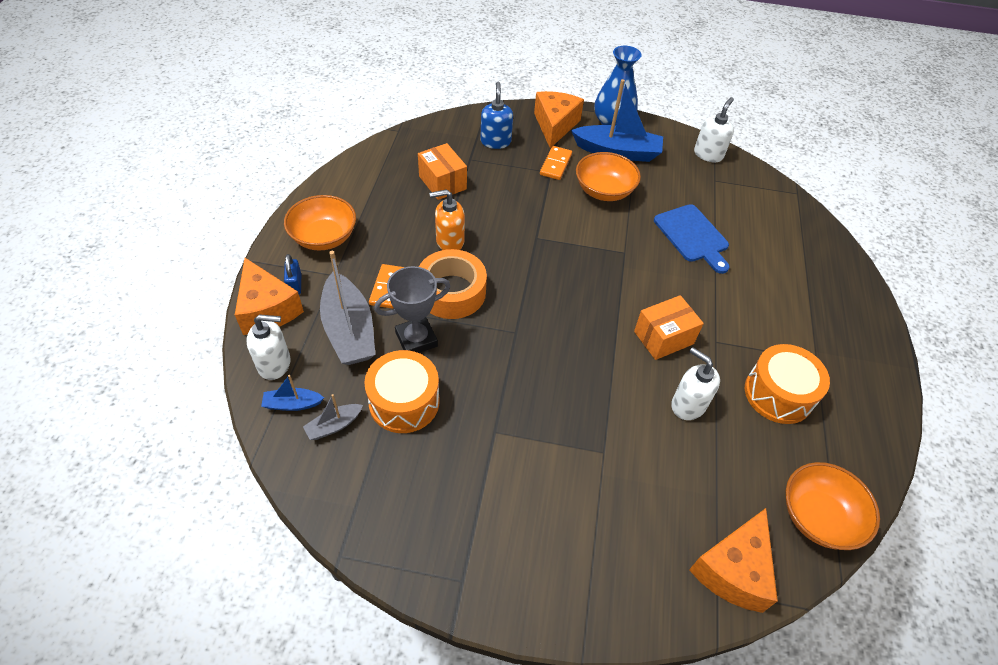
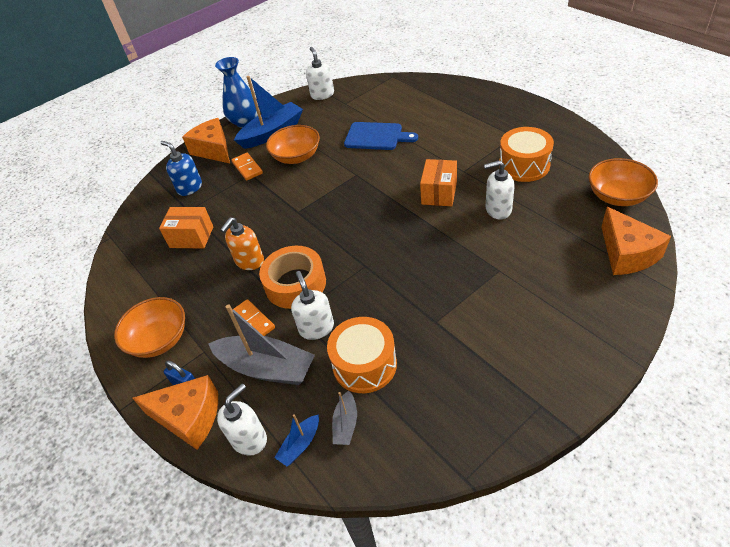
camera: 40 degrees left, 5 degrees down
grey trophy [374,266,451,353] -> white soap dispenser [291,271,334,340]

